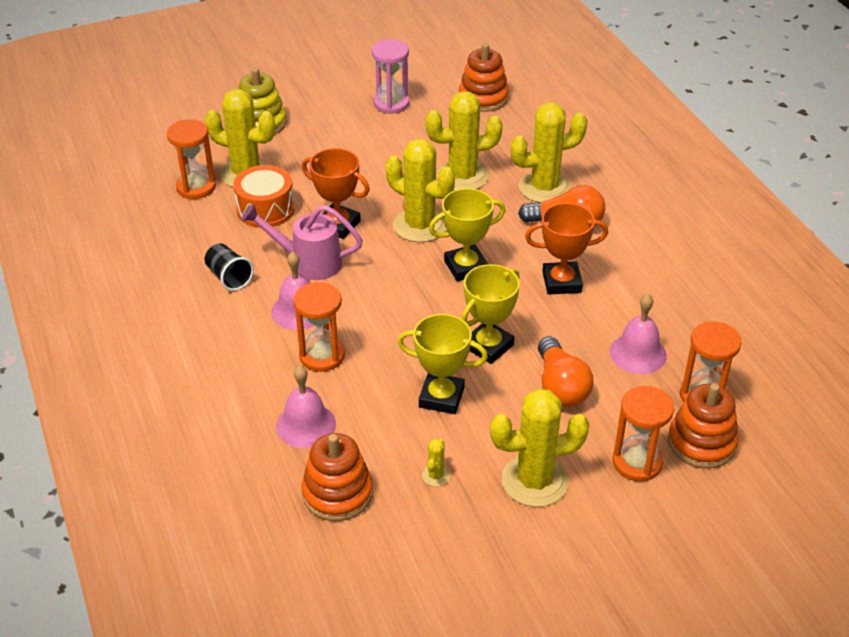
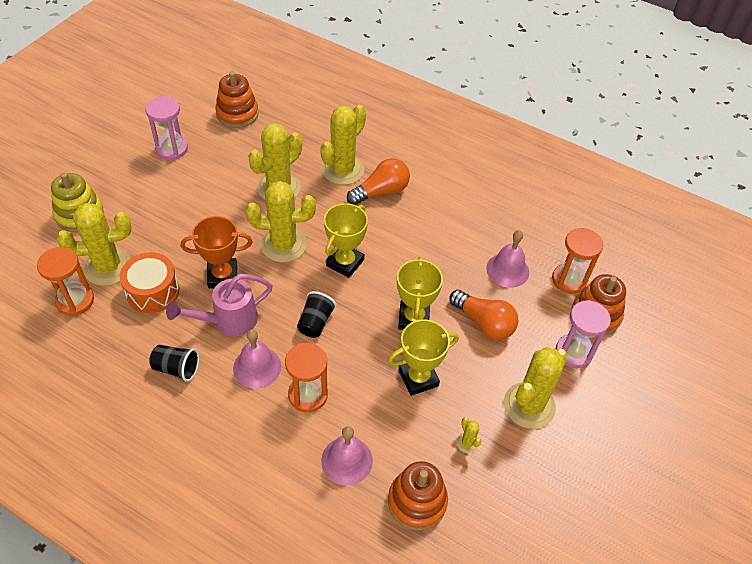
camera: 40 degrees left, 10 degrees up
orange trophy [525,203,608,295] -> none
orange hourglass [613,386,674,481] -> pink hourglass [556,300,611,368]
none -> black cup [297,291,337,338]

